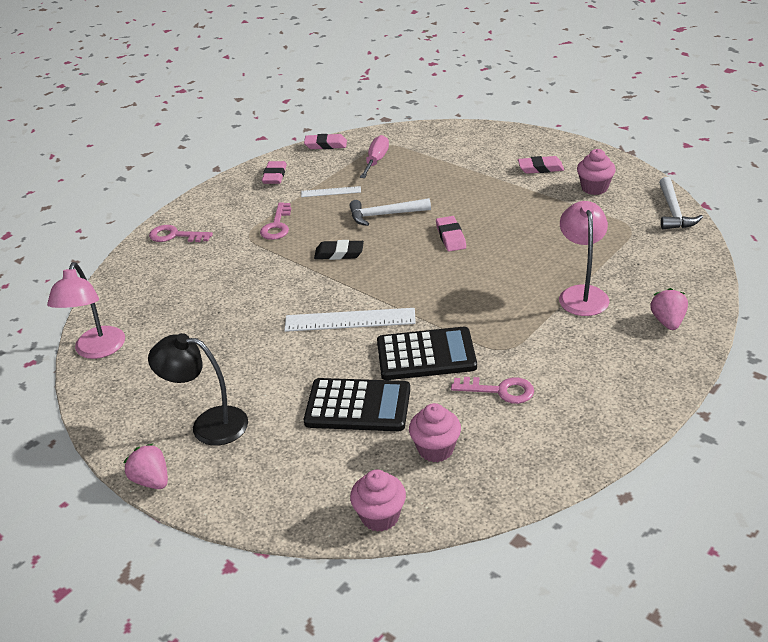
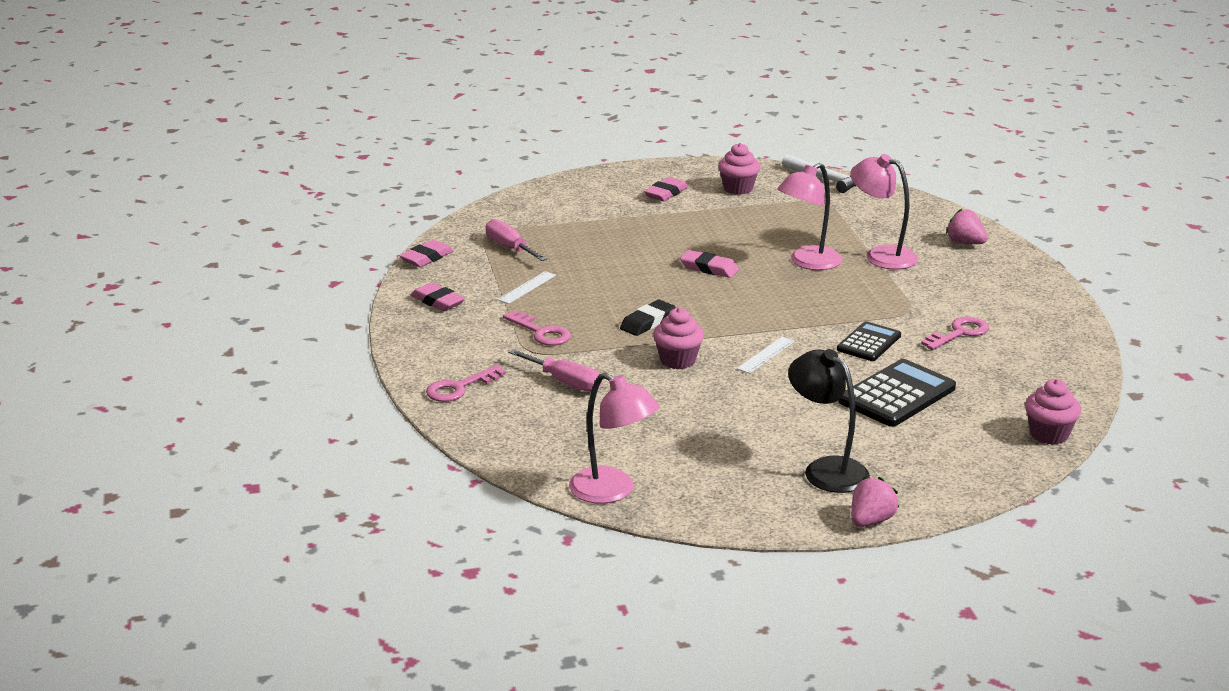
camera: 55 degrees left, 10 degrees down
pink strawberry [123,443,168,489] -> pink strawberry turned 135 degrees clockwise [851,477,899,527]
black lamp [148,333,248,446] -> black lamp turned 90 degrees clockwise [788,349,870,493]
white ruler [284,308,416,332] -> white ruler [737,337,795,374], size x0.55
white hammer [349,198,431,226] -> none
black calculator [377,327,477,380] -> black calculator [837,321,901,361], size x0.63
pink cupcake [409,403,461,462] -> pink cupcake moved to [653,308,704,369]
none -> pink screwdriver [508,349,602,392]
none -> pink lamp [777,163,842,270]

